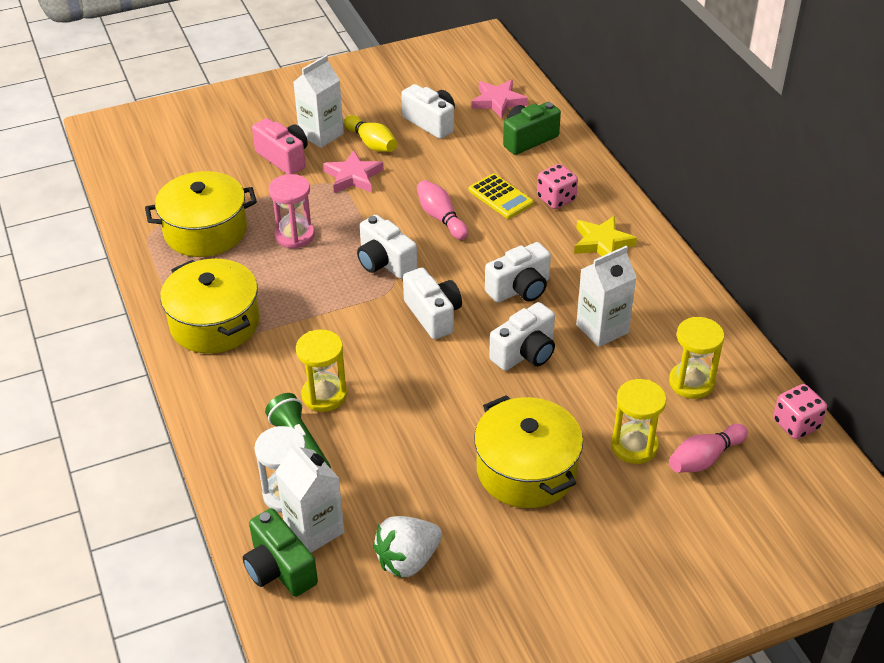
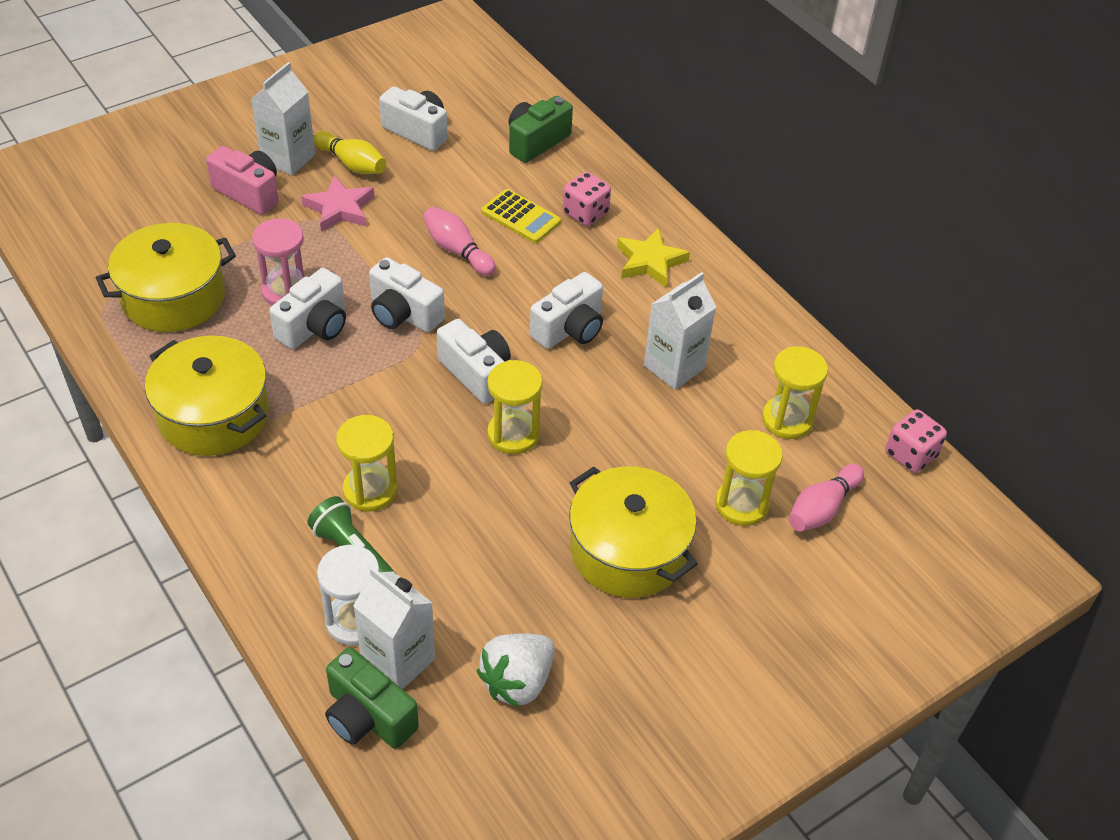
camera: 15 degrees left, 5 degrees up
pink star [471,80,528,119] -> none
white camera [489,302,555,371] -> white camera moved to [269,268,346,349]
none -> yellow hourglass [487,360,543,454]

